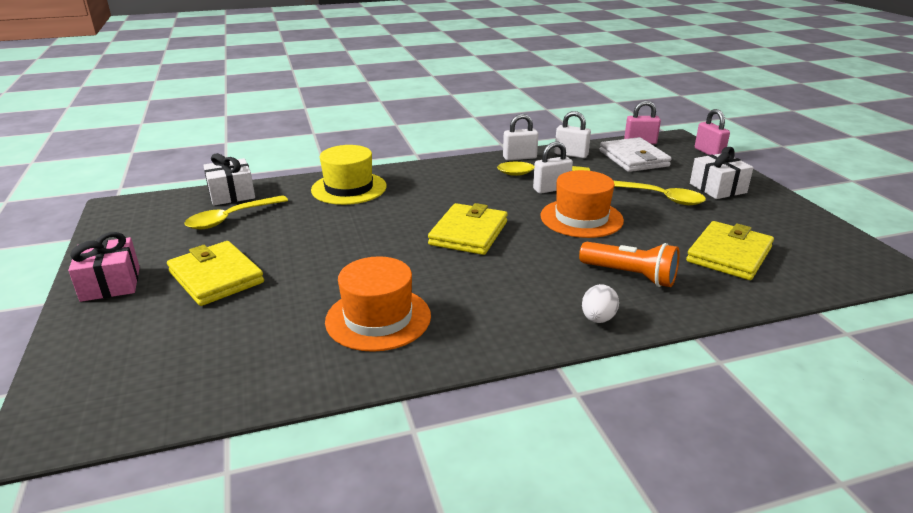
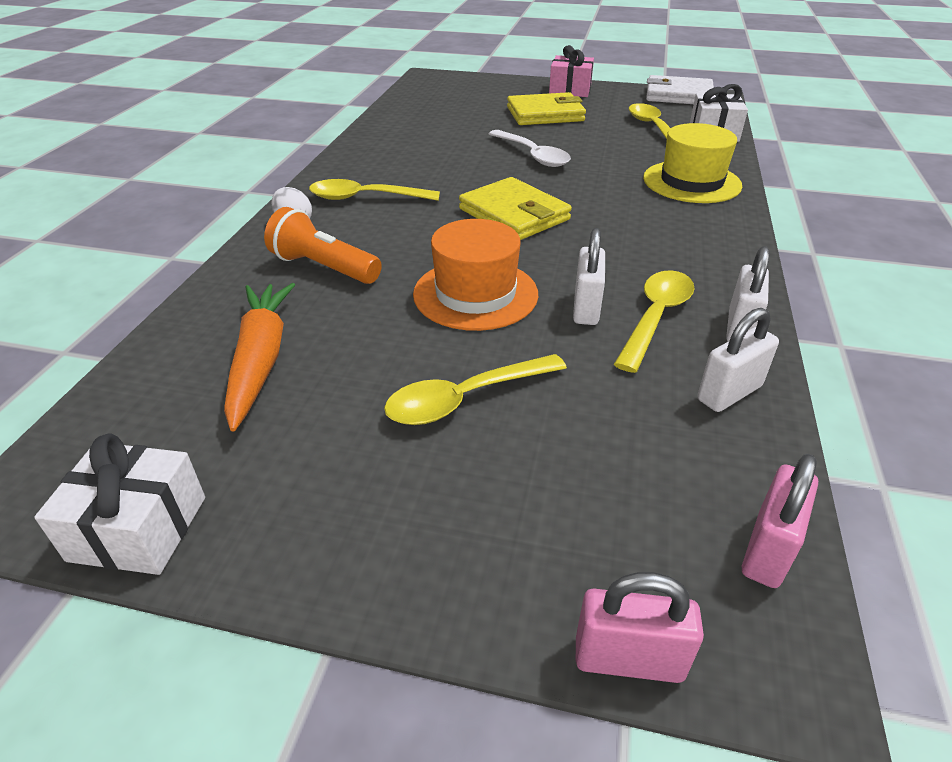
camera: 120 degrees right, 10 degrees up
orange hat [325,256,431,352] -> none
orange flashlight [579,242,680,287] -> orange flashlight turned 60 degrees clockwise [264,207,382,284]
white wallet [600,137,672,172] -> white wallet moved to [646,75,714,104]
yellow wallet [686,221,774,280] -> orange carrot [224,283,295,432]
white gift [690,147,754,199] -> white gift moved to [34,433,205,575]
none -> yellow spoon [309,179,440,201]
none -> white spoon [489,130,571,167]

